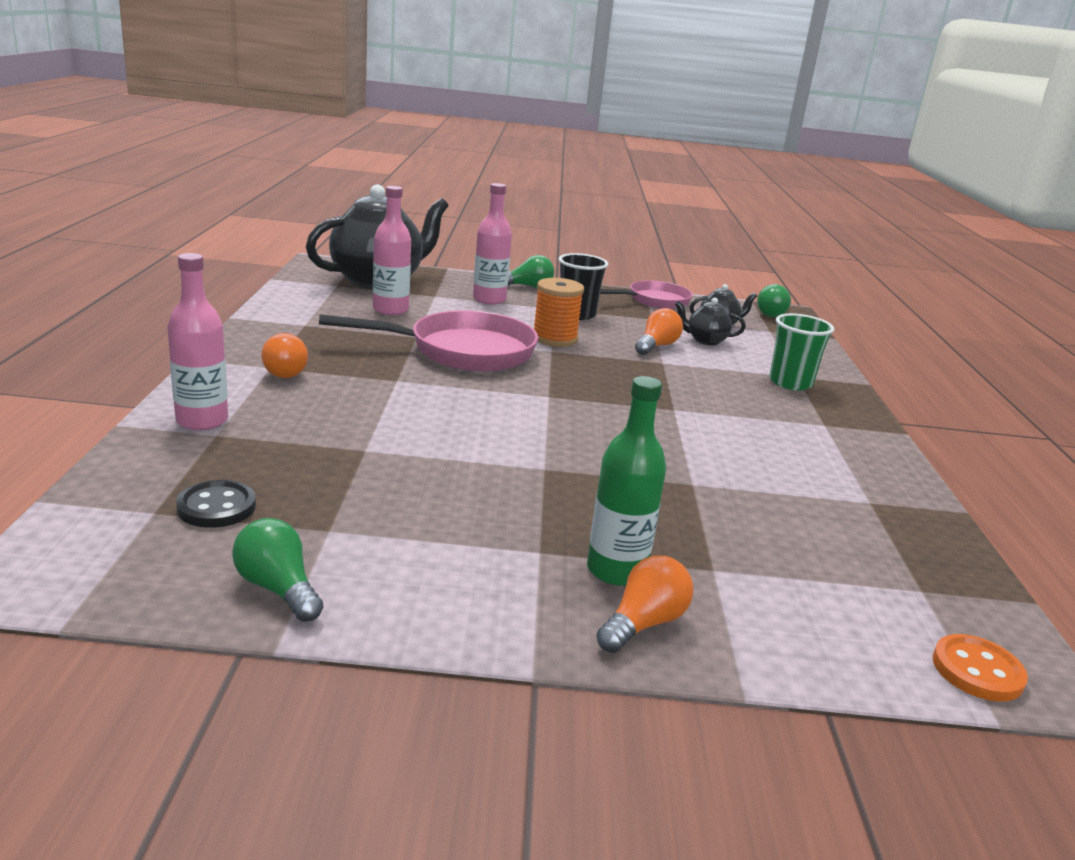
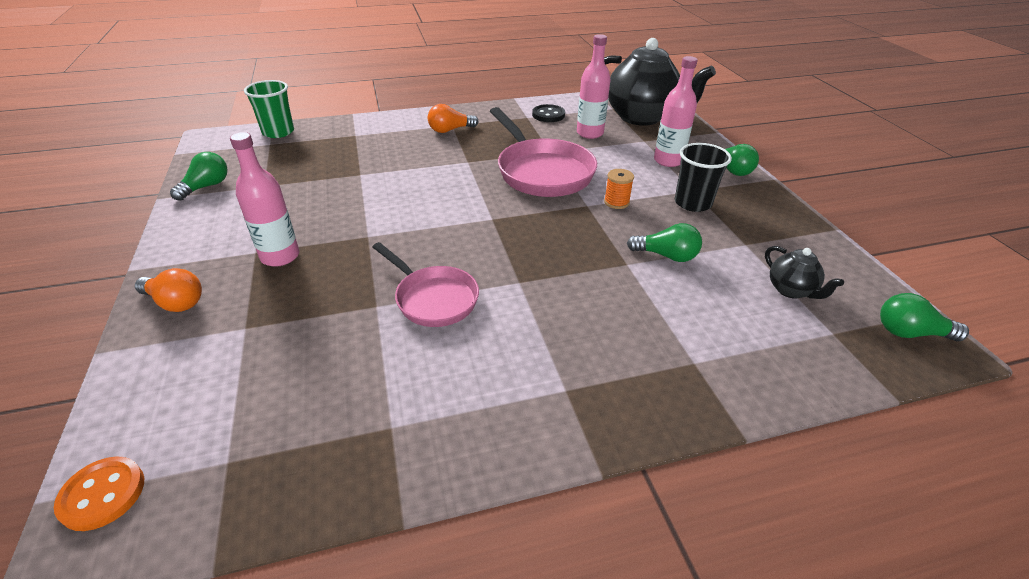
camera: 75 degrees right, 15 degrees up
pink bottle [167,253,228,430] -> pink bottle moved to [230,132,299,267]
black button [176,480,256,528] -> black button moved to [532,104,565,122]
orange spool [534,278,584,347] -> orange spool [604,169,634,209], size x0.62
green bottle [587,376,666,586] -> none
pink pan [600,280,693,309] -> pink pan moved to [373,242,479,327]
orange light bulb [635,308,683,355] -> green light bulb [627,223,702,262]
black teapot [675,298,746,345] -> none
green cup [769,313,834,390] -> green cup moved to [244,80,294,138]

